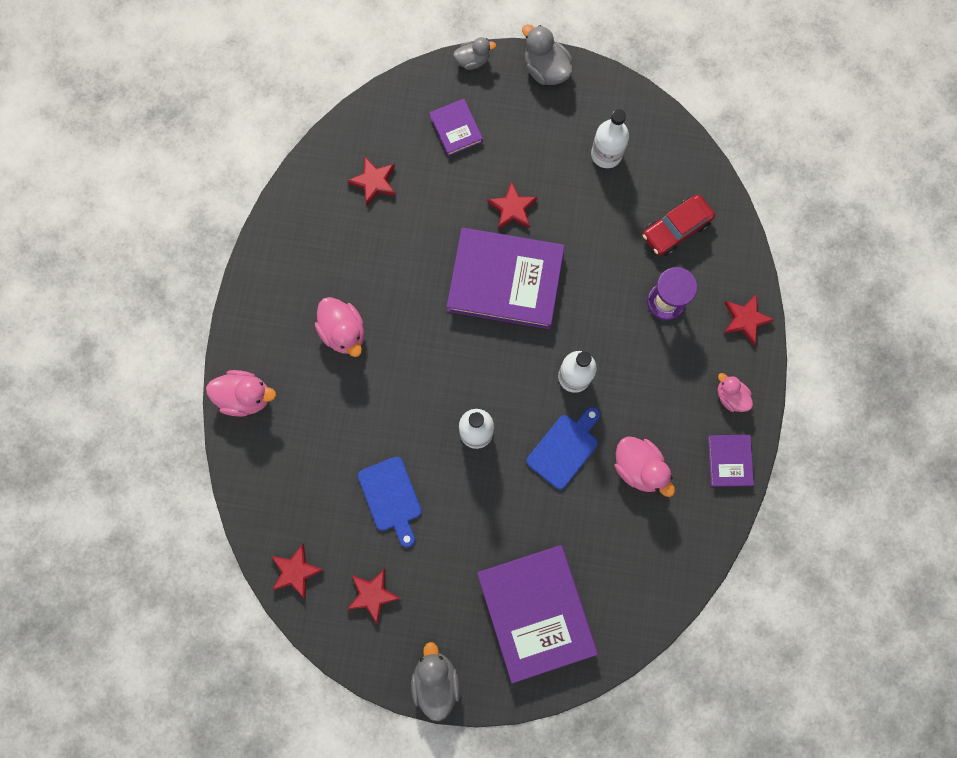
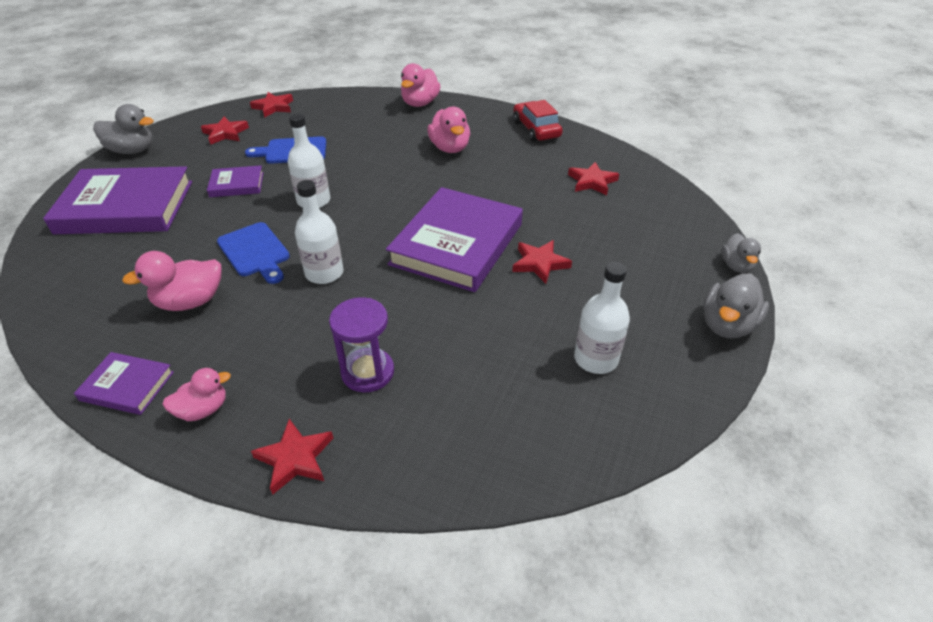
camera: 105 degrees right, 35 degrees down
pink duck [315,297,364,357] -> pink duck turned 90 degrees counterclockwise [427,107,470,153]
purple book [429,99,483,156] -> purple book moved to [207,165,263,197]
grey duck [522,24,573,85] -> grey duck turned 150 degrees clockwise [703,273,769,338]
red car [643,194,715,256] -> red car moved to [513,100,563,142]

